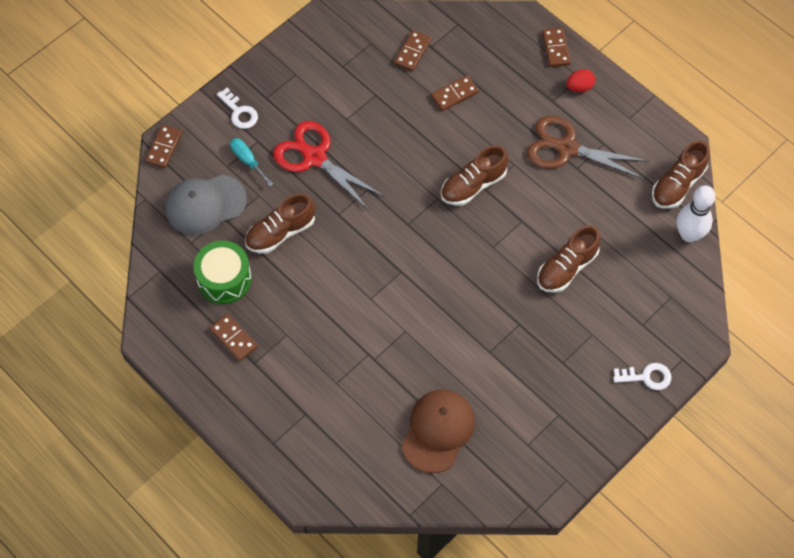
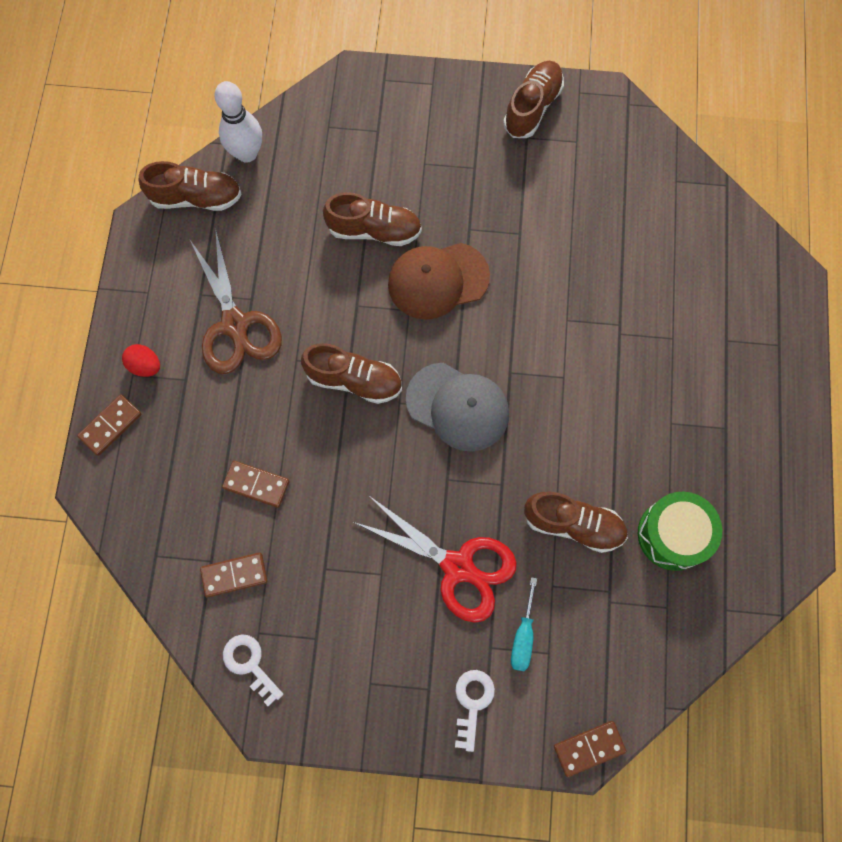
camera: 130 degrees left, 10 degrees up
grey cap [166,175,247,235] -> grey cap moved to [406,363,509,452]
brown domino [210,314,258,361] -> none
red scissors [273,121,384,210] -> red scissors turned 60 degrees counterclockwise [353,496,517,623]
brown cap [402,390,475,473] -> brown cap moved to [388,243,490,320]
white key [613,363,671,390] -> white key moved to [223,635,283,706]
none -> brown shoe [503,61,564,138]

